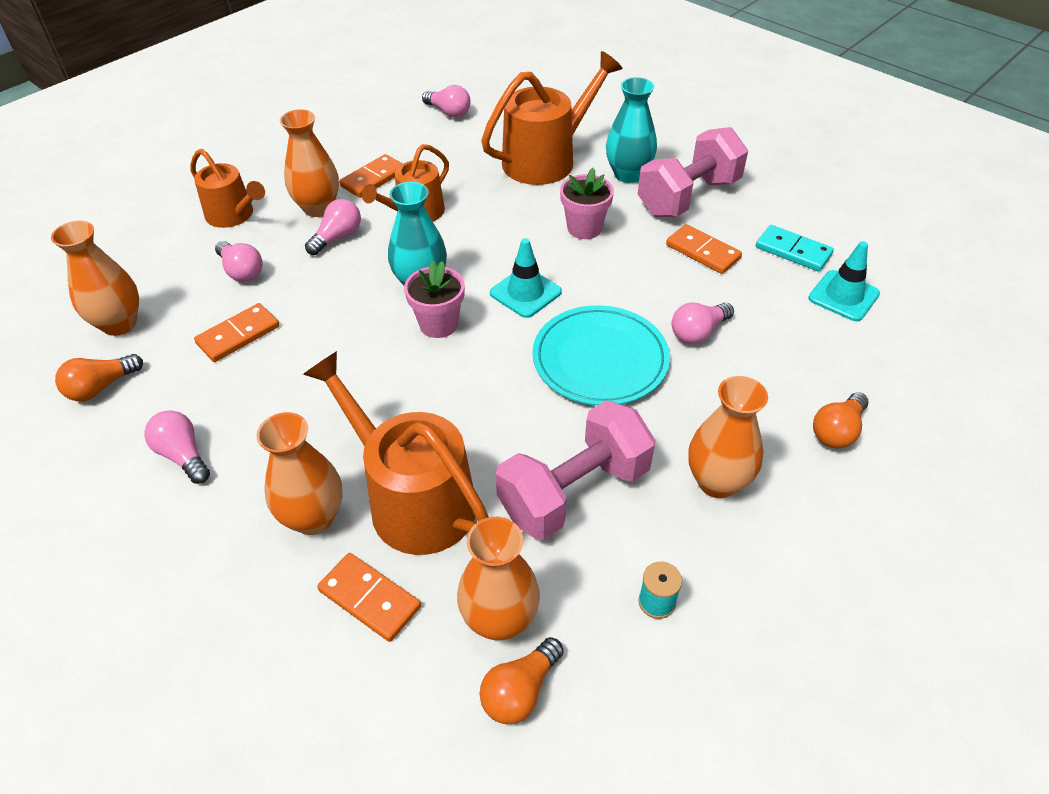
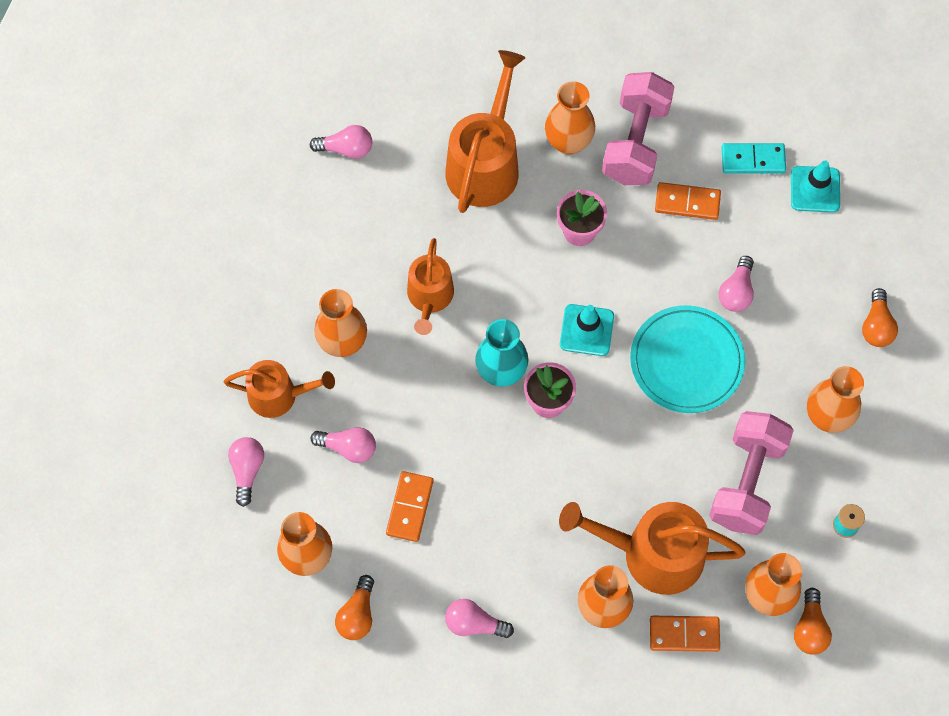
camera: 35 degrees left, 20 degrees up
pink light bulb [305,199,361,255] -> pink light bulb moved to [228,437,264,507]
orange domino [339,154,403,198] -> none
turquoise vase [606,77,657,183] -> orange vase [545,81,595,155]

